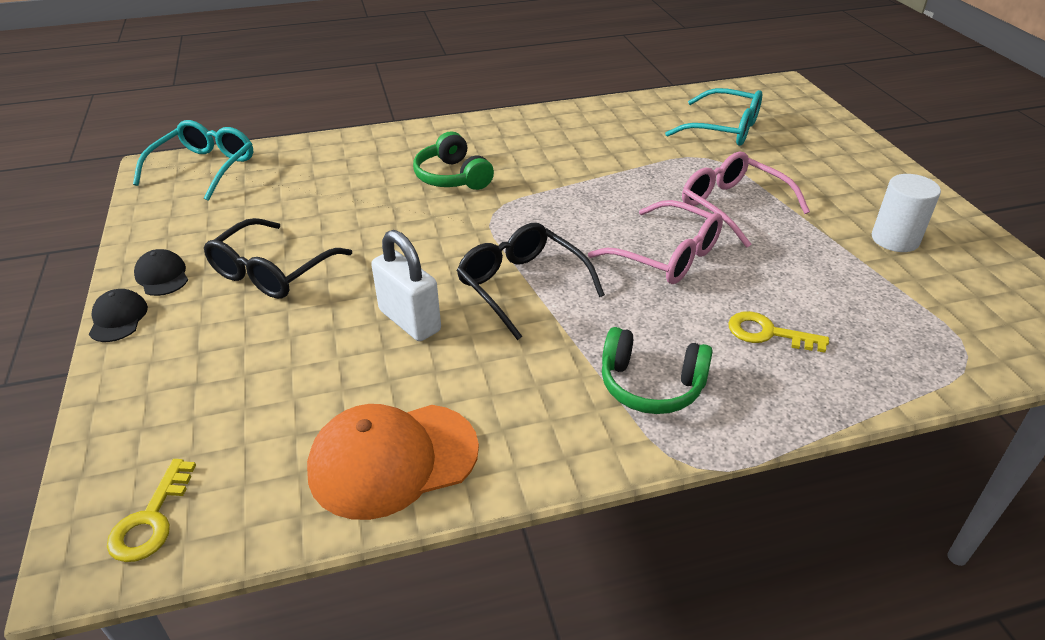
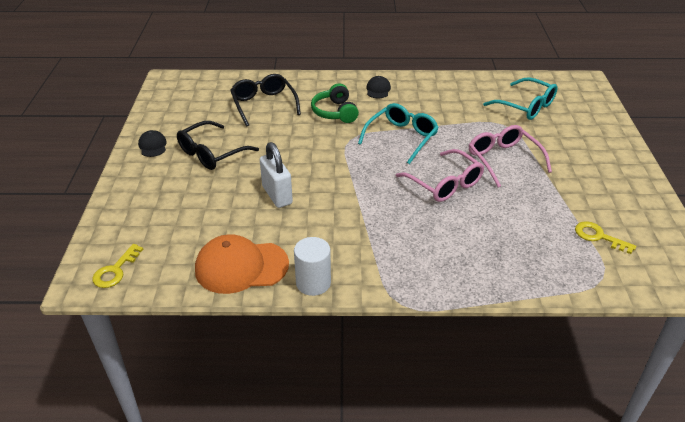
camera: 15 degrees right, 0 degrees up
black cap [89,289,148,342] -> black cap moved to [366,76,391,98]
turquoise glasses [133,120,253,201] -> turquoise glasses moved to [358,103,439,164]
black glasses [457,223,605,340] -> black glasses moved to [230,74,301,127]
green headphones [602,327,713,414] -> none
yellow key [728,311,829,353] -> yellow key moved to [575,221,636,254]
white cylinder [872,174,941,252] -> white cylinder moved to [294,237,331,296]

